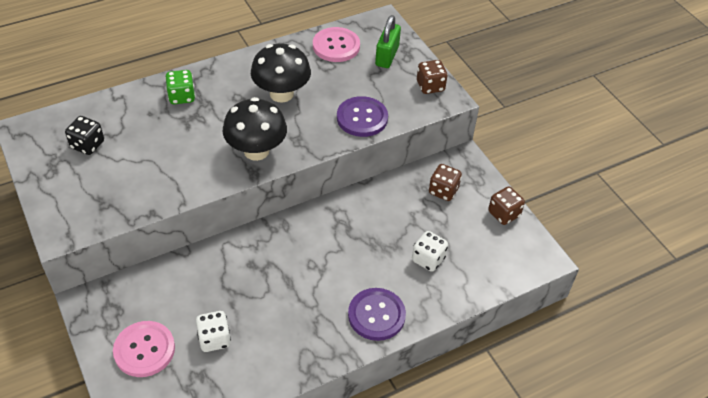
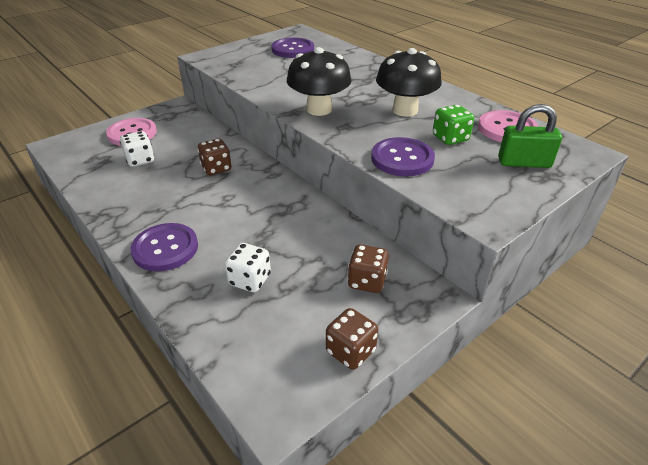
camera: 80 degrees right, 10 degrees down
black dice [65,116,104,155] -> purple button [271,38,314,58]
green dice [165,70,195,104] -> green dice moved to [433,105,474,145]
brown dice [417,60,448,94] -> brown dice moved to [197,139,232,175]

